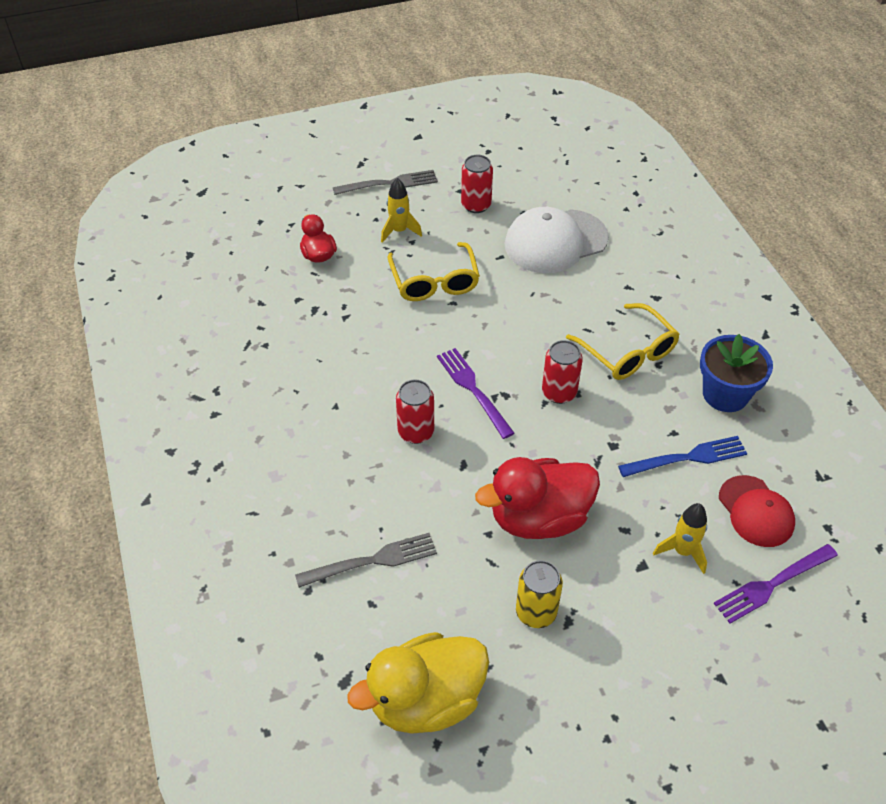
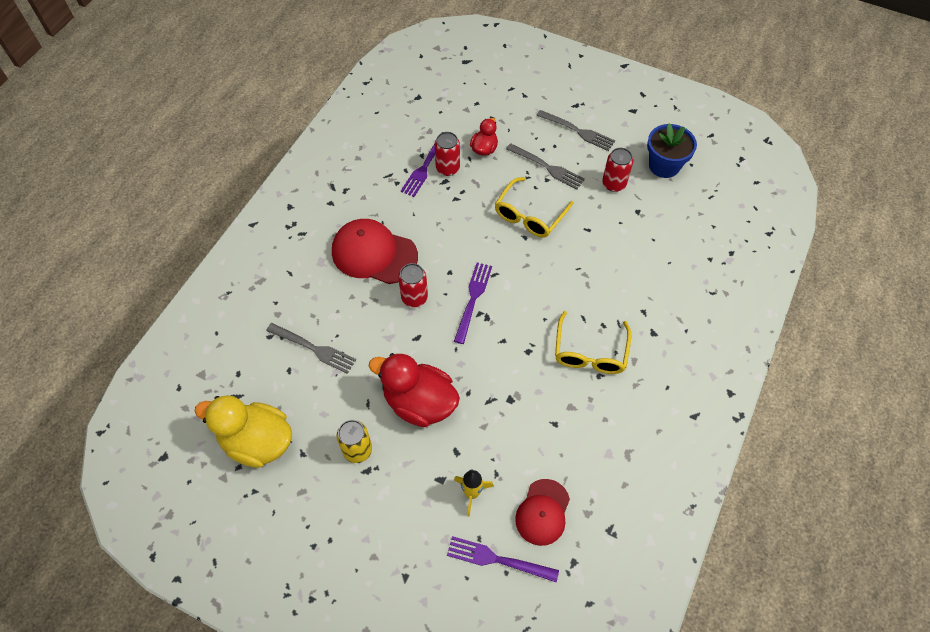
camera: 45 degrees right, 10 degrees up
yellow rocket [381,178,422,243] -> grey fork [506,143,585,189]
white cap [505,207,609,273] -> none
red can [542,340,583,404] -> red can moved to [435,132,460,176]
blue fork [618,436,747,477] -> none
blue flower pot [700,334,773,412] -> blue flower pot moved to [647,123,697,178]
none -> red cap [332,219,418,284]
none -> purple fork [401,132,443,197]

